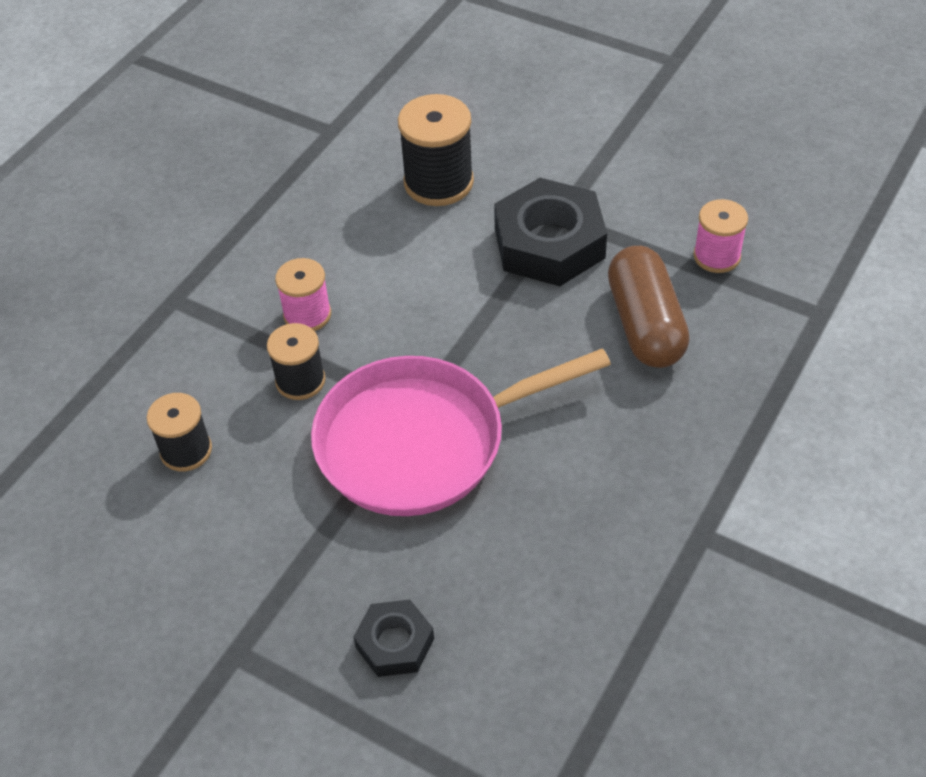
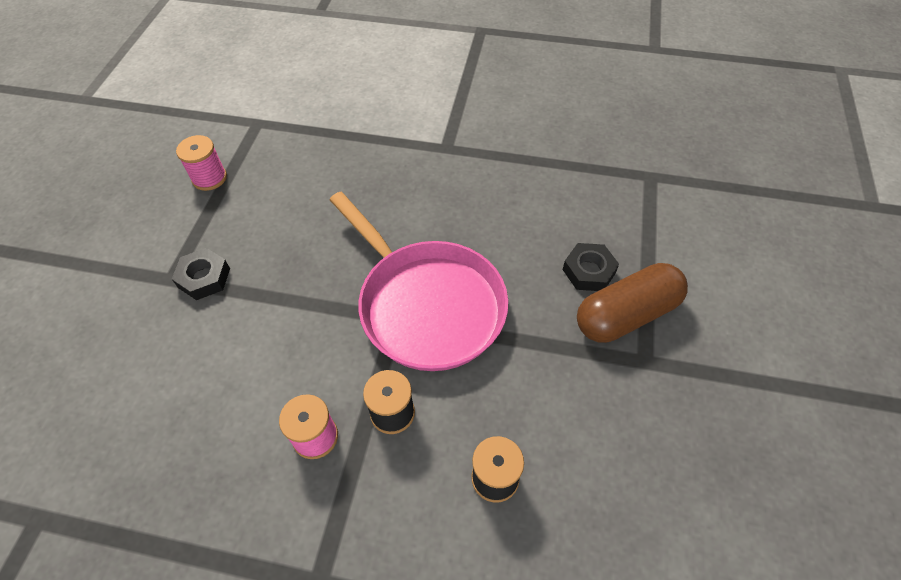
camera: 110 degrees left, 5 degrees up
black spool [398,94,474,206] -> none
black nut [494,178,607,286] -> black nut [172,248,230,300], size x0.54
brown capsule [608,246,690,368] -> brown capsule moved to [577,263,688,343]

